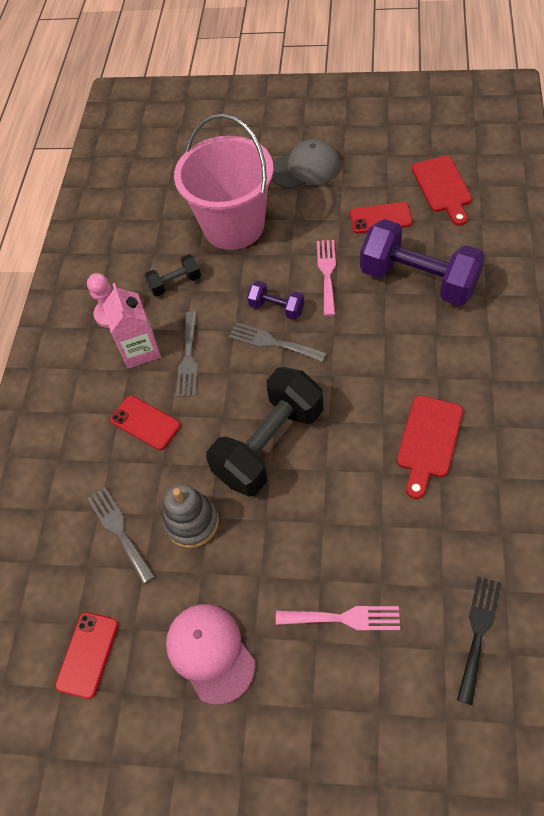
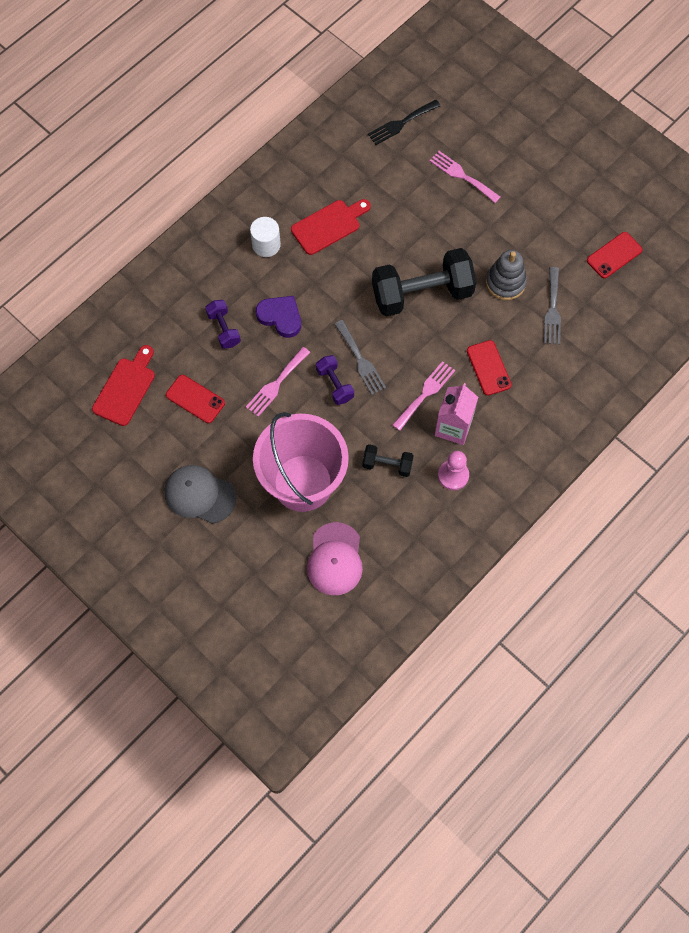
camera: 150 degrees left, 10 degrees up
pink cap [166,604,255,705] -> pink cap moved to [307,522,363,596]
grey fork [176,311,198,397] -> pink fork [392,361,455,431]
purple dumbbell [360,219,485,306] -> purple dumbbell [205,300,241,349], size x0.48
none -> white cylinder [250,217,281,257]
none -> purple heart [256,296,301,338]

